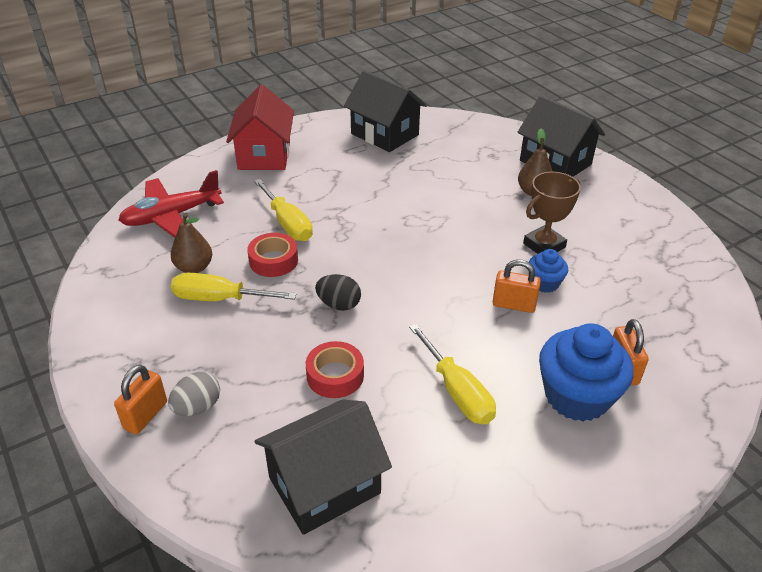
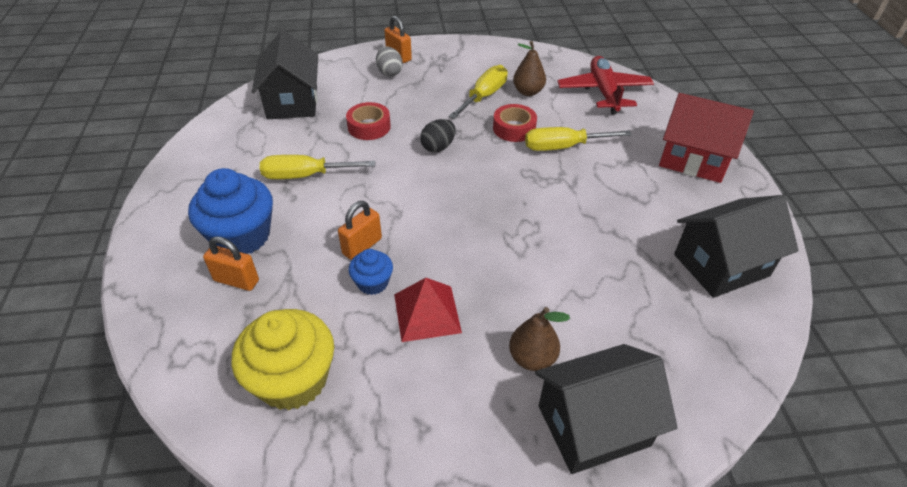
camera: 115 degrees right, 5 degrees up
brown trophy [523,172,581,254] -> red pyramid [394,278,462,342]
none -> yellow cupcake [232,309,334,410]

